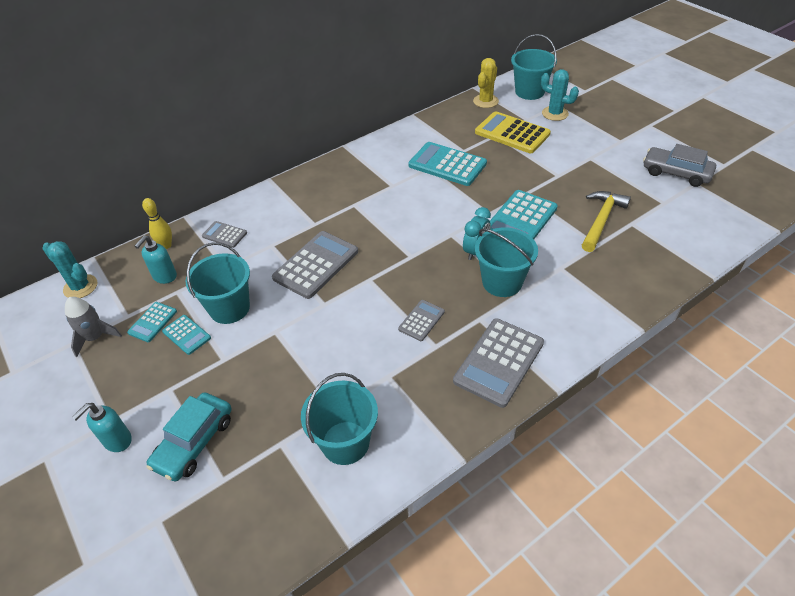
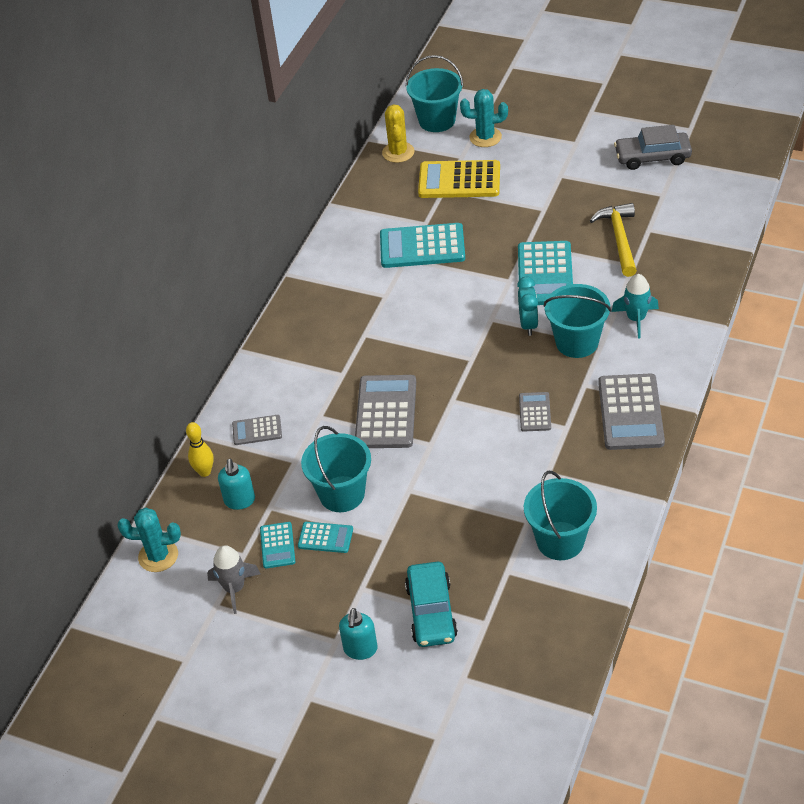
camera: 30 degrees left, 0 degrees up
none -> turquoise rocket [612,274,659,338]

